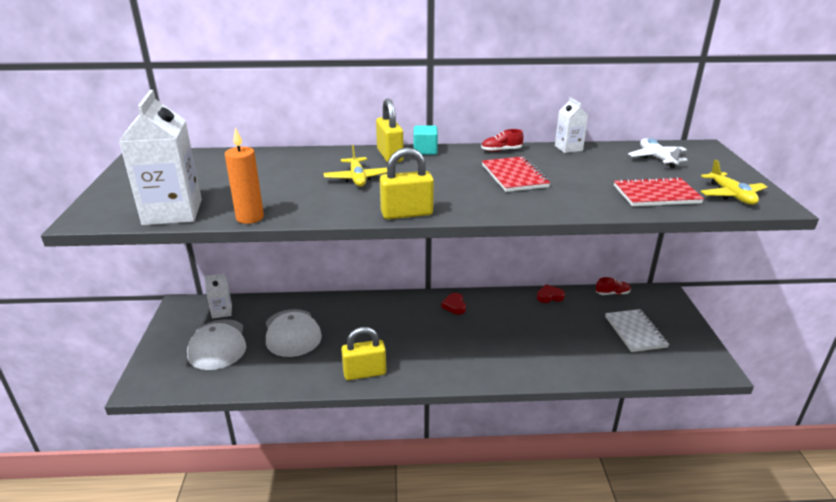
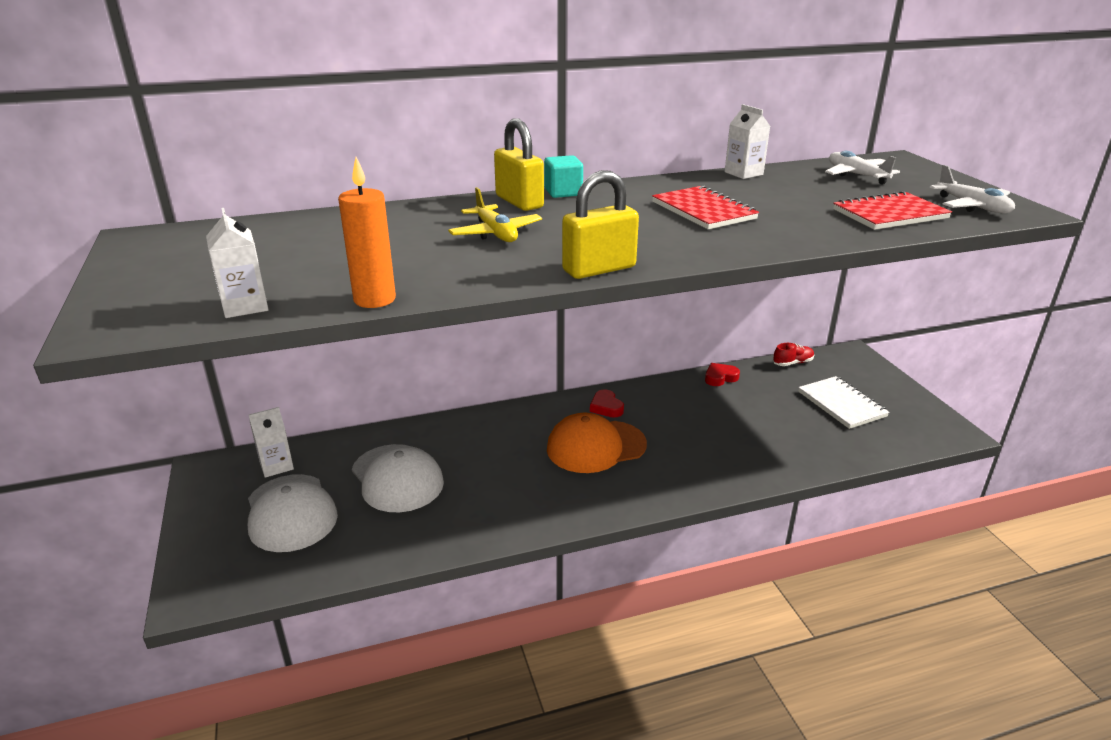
camera: 15 degrees left, 0 degrees up
white carton [119,90,202,225] -> white carton [206,208,269,318], size x0.52
yellow padlock [341,327,386,380] -> none
red shoe [481,129,524,152] -> none
yellow plane [701,159,768,205] -> white plane [930,165,1015,213]
none -> orange cap [547,413,647,473]

